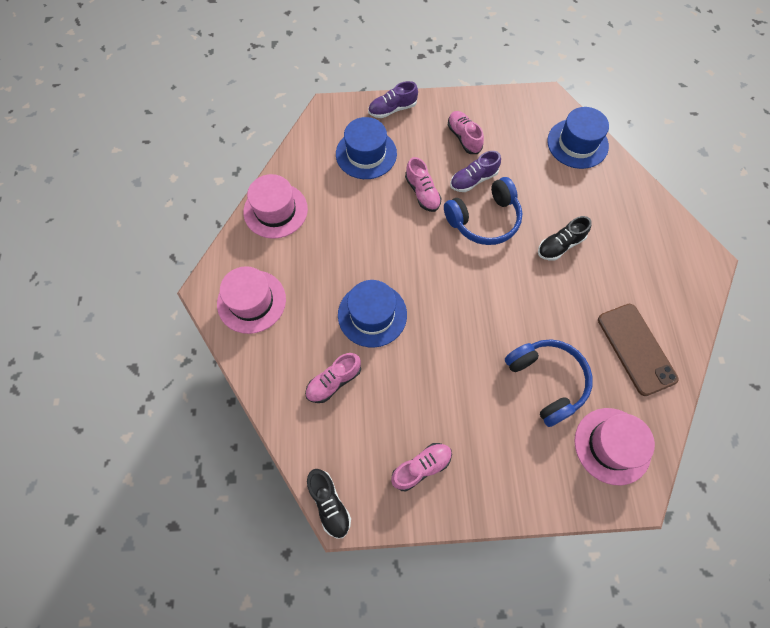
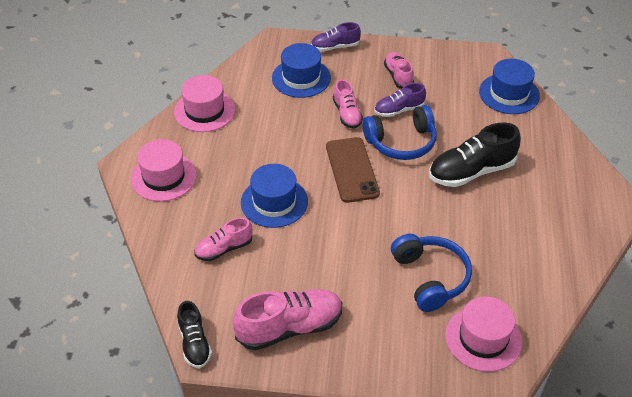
camera: 10 degrees right, 20 degrees down
pink shoe [391,443,452,491] -> pink shoe [233,289,342,350], size x1.68
black shoe [538,216,592,261] -> black shoe [429,122,521,187], size x1.68
brown phone [598,304,679,396] -> brown phone moved to [326,137,380,203]

